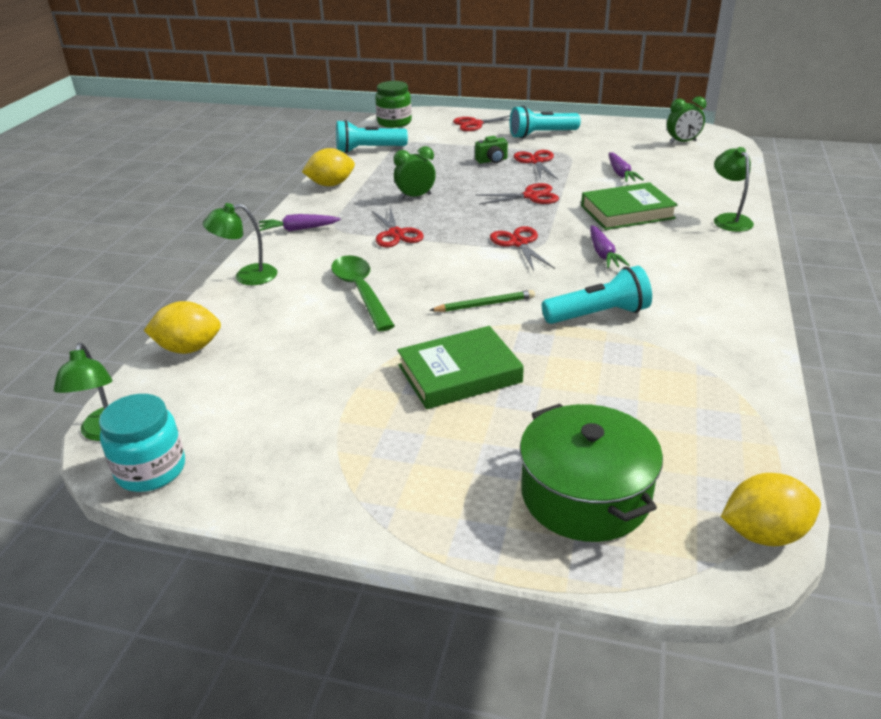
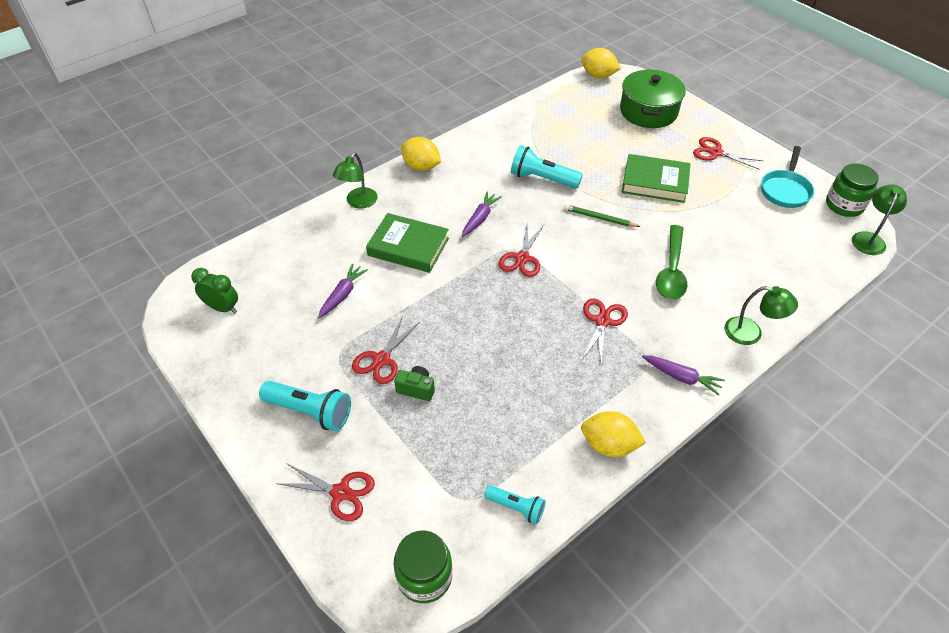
camera: 145 degrees left, 15 degrees up
turquoise jar [99,394,185,492] -> green jar [826,163,879,217]
yellow lemon [144,301,221,354] -> yellow lemon moved to [401,137,441,171]
turquoise flashlight [336,120,408,153] -> turquoise flashlight [484,485,546,524], size x0.60
green clock [394,146,436,200] -> none
red scissors [475,183,559,205] -> red scissors moved to [693,137,763,170]
none -> turquoise pan [761,146,814,208]

